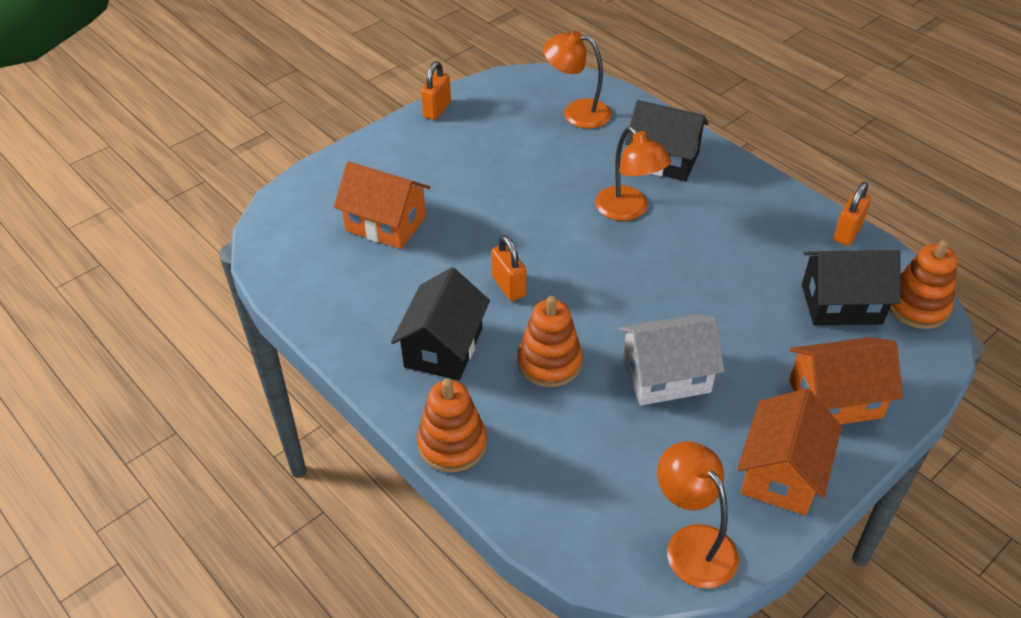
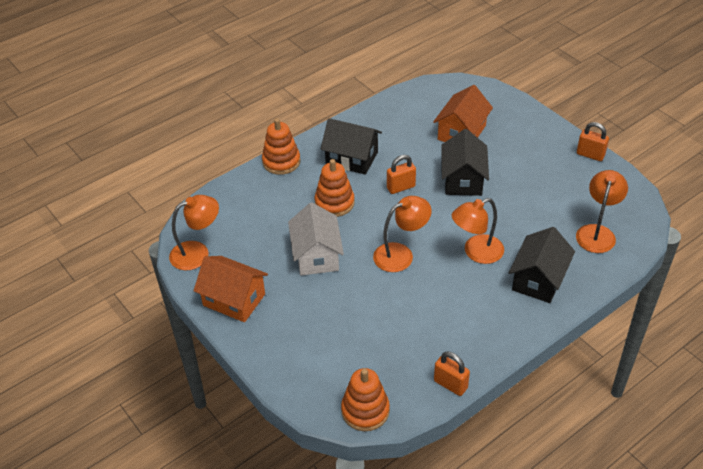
camera: 95 degrees right, 0 degrees up
orange house [789,337,903,424] -> none
black house [802,250,901,325] -> black house moved to [441,129,489,196]
none -> orange lamp [373,196,432,272]

